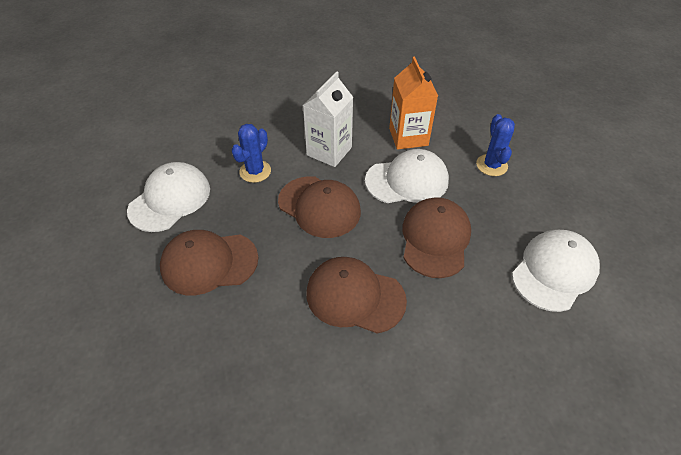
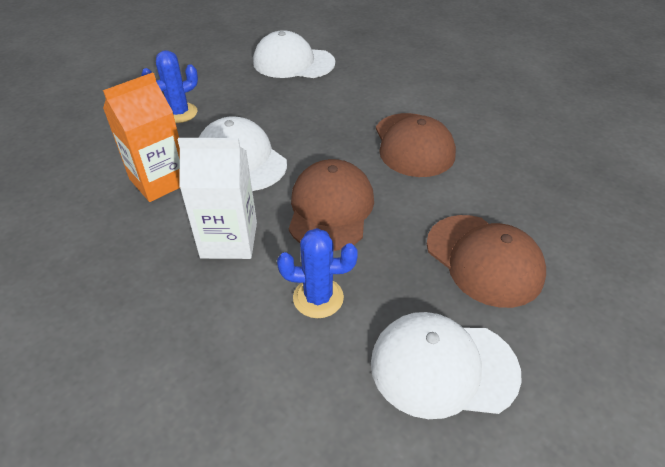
camera: 120 degrees left, 5 degrees down
brown cap [402,197,471,278] -> none

